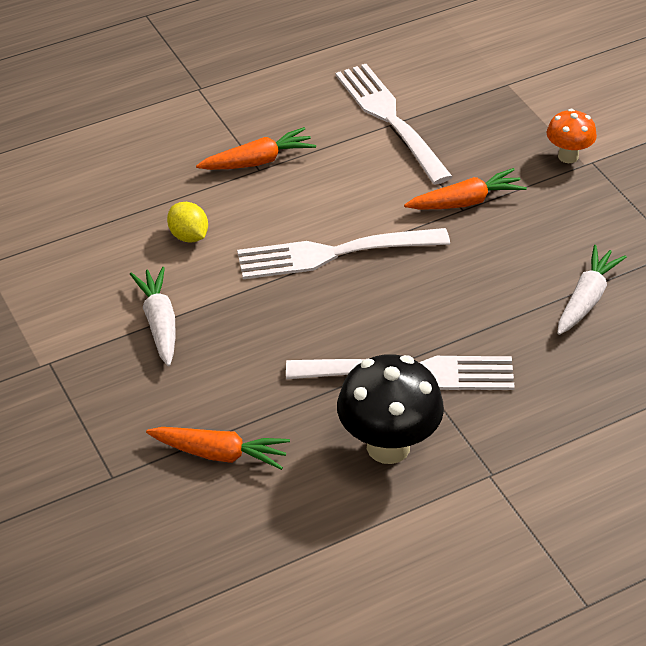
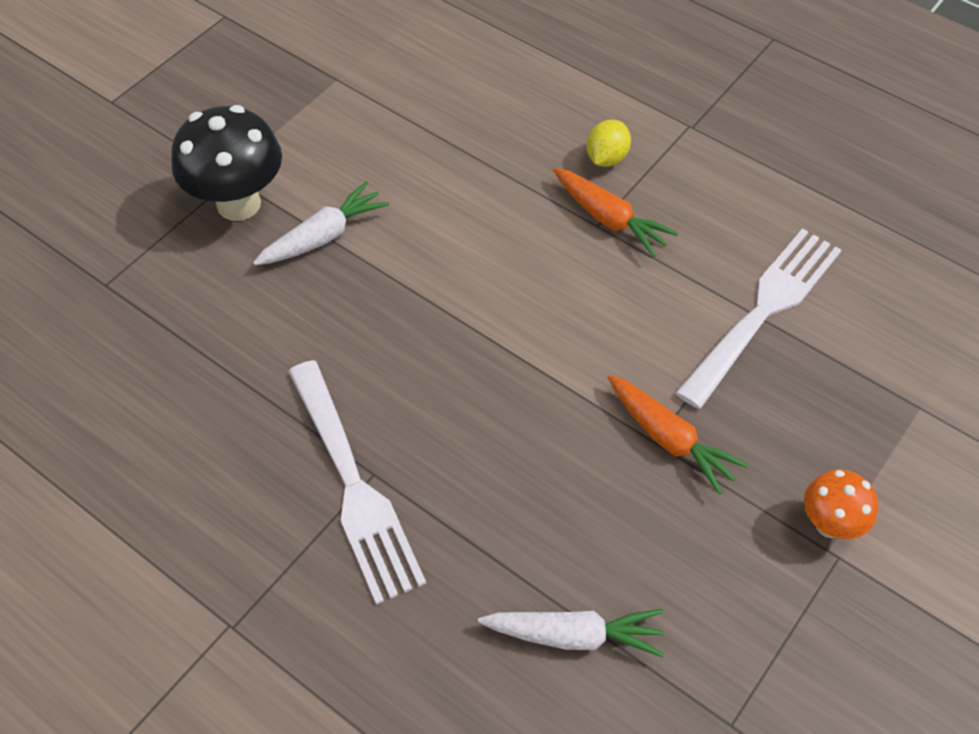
camera: 65 degrees right, 10 degrees up
orange carrot [146,427,290,470] -> none
yellow lemon [167,202,208,243] -> yellow lemon moved to [587,120,631,167]
white fork [237,228,450,279] -> none
black mushroom [337,354,444,464] -> black mushroom moved to [171,105,282,221]

